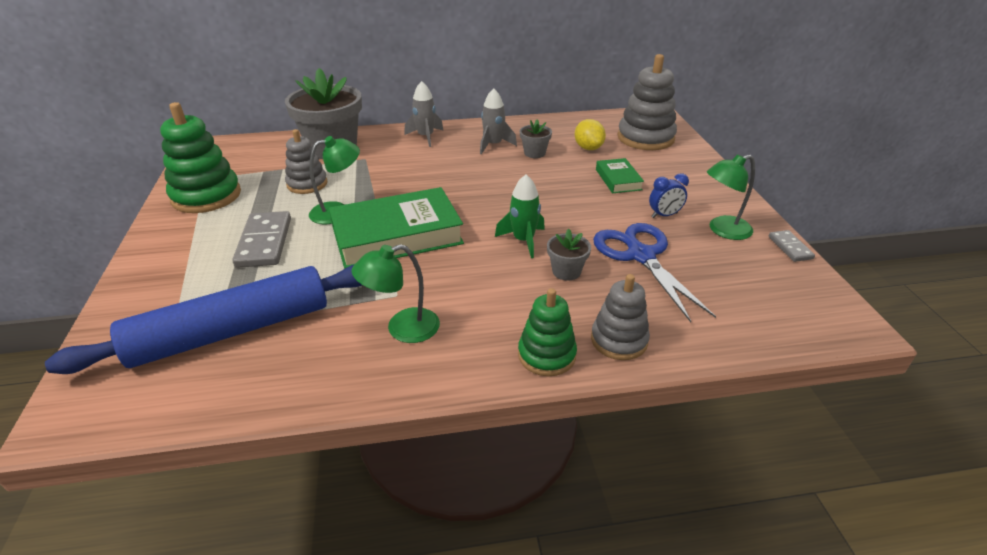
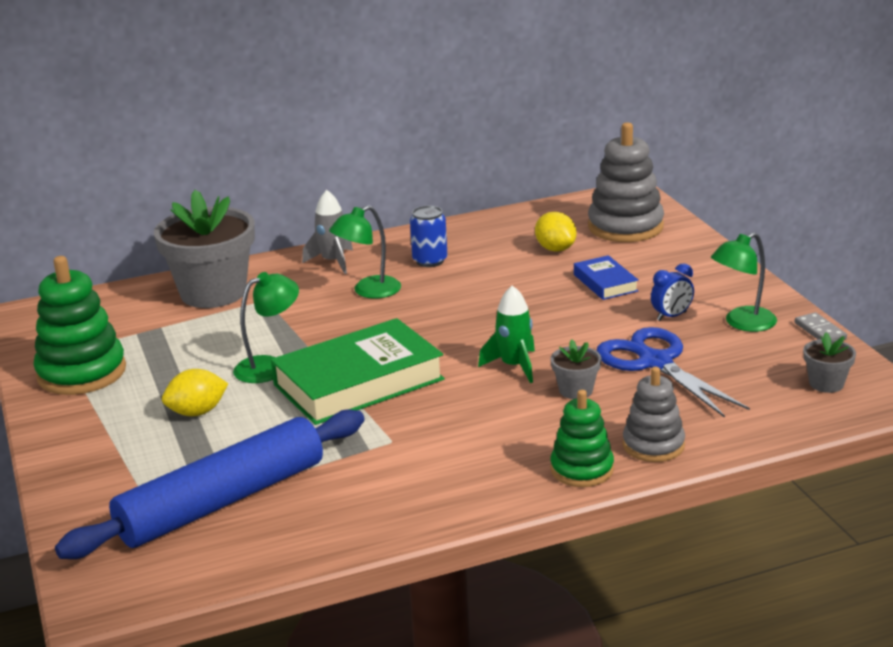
camera: 10 degrees left, 10 degrees down
grey domino [232,211,291,268] -> yellow lemon [162,369,228,416]
grey stacking toy [285,129,328,194] -> none
green lamp [352,244,440,343] -> green lamp moved to [329,205,401,299]
grey rocket [480,88,517,155] -> blue can [410,206,447,267]
grey flower pot [520,119,552,158] -> grey flower pot moved to [803,332,856,393]
green book [596,158,644,193] -> blue book [574,255,639,300]

